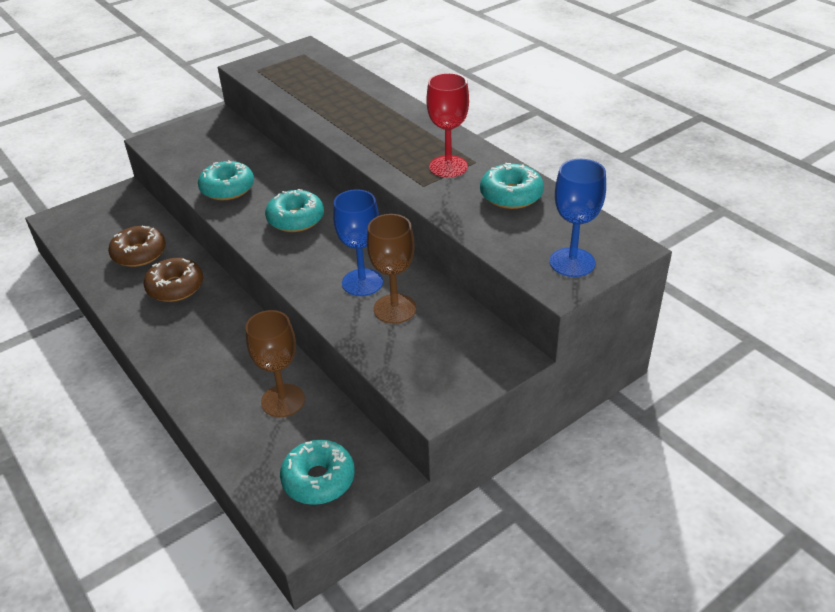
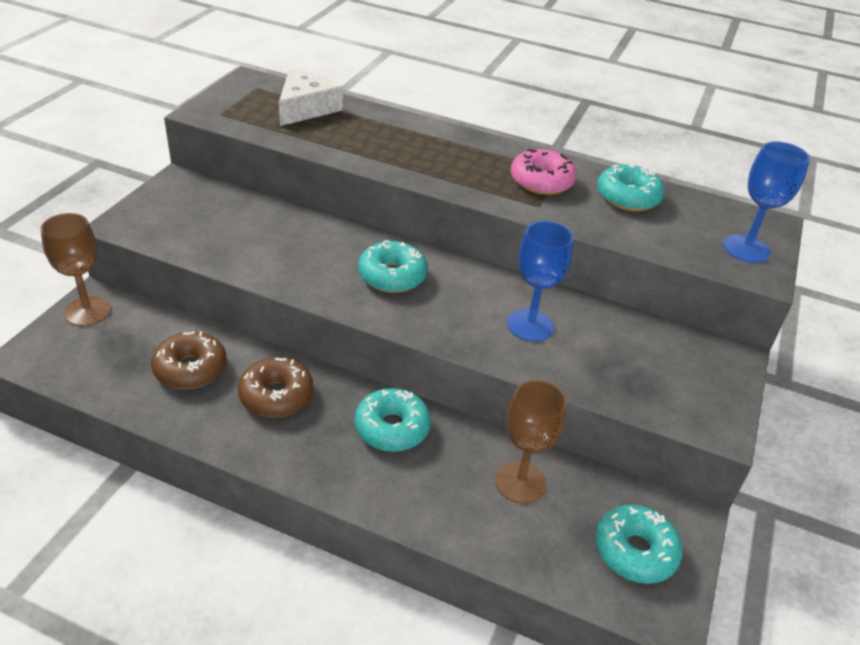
camera: 35 degrees left, 0 degrees up
turquoise donut [198,160,254,200] -> turquoise donut moved to [354,388,431,452]
brown goblet [367,214,416,324] -> brown goblet moved to [41,213,111,326]
red goblet [426,73,469,177] -> pink donut [511,149,577,195]
none -> white cheese [279,70,343,126]

